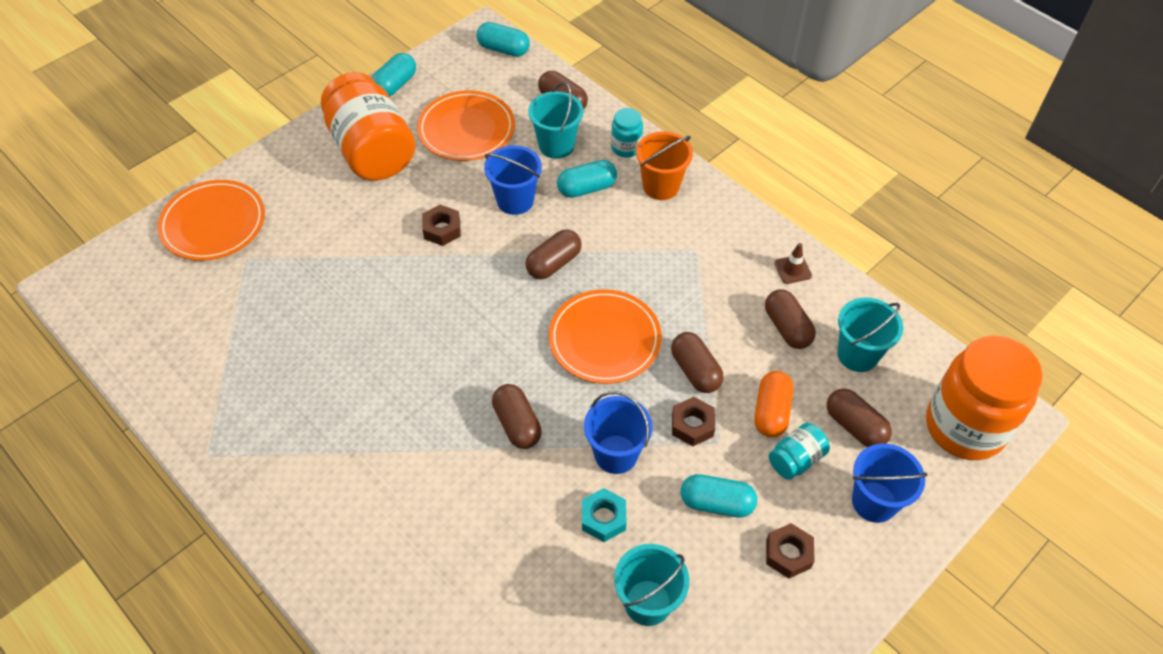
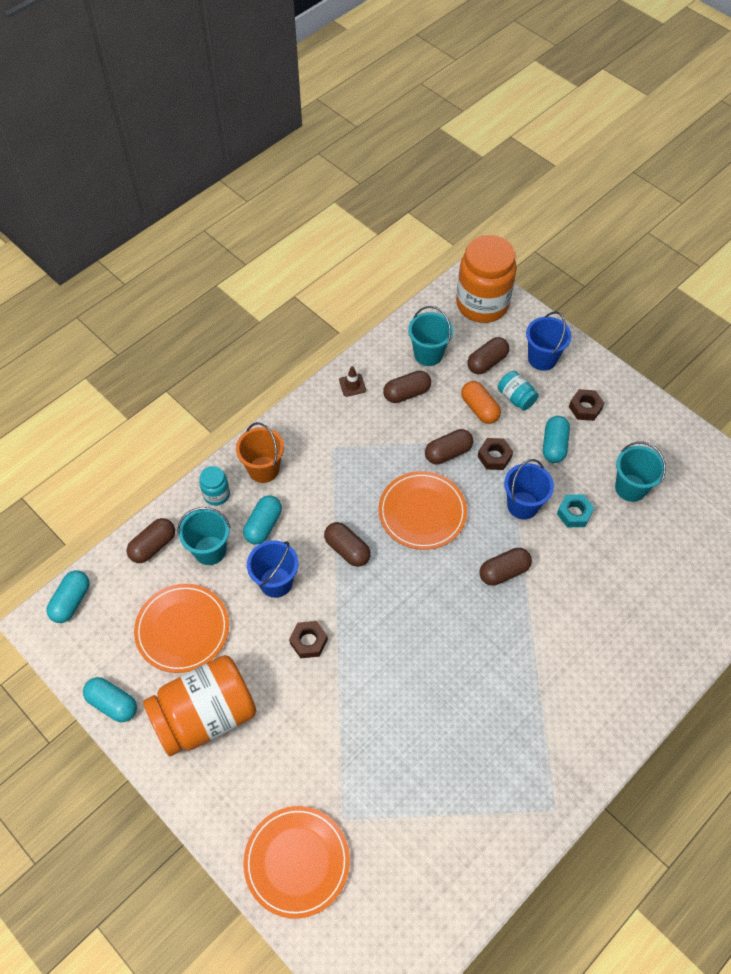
camera: 90 degrees left, 5 degrees up
turquoise capsule [557,160,617,198] -> turquoise capsule turned 45 degrees clockwise [243,495,282,545]
orange capsule [755,371,793,437] -> orange capsule turned 45 degrees clockwise [461,381,501,424]

